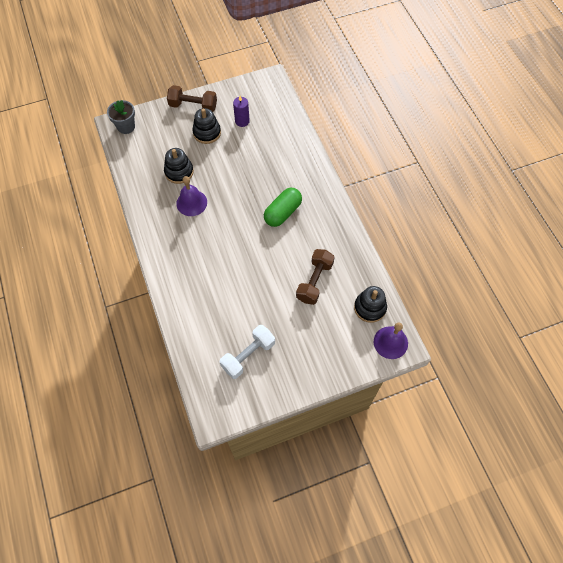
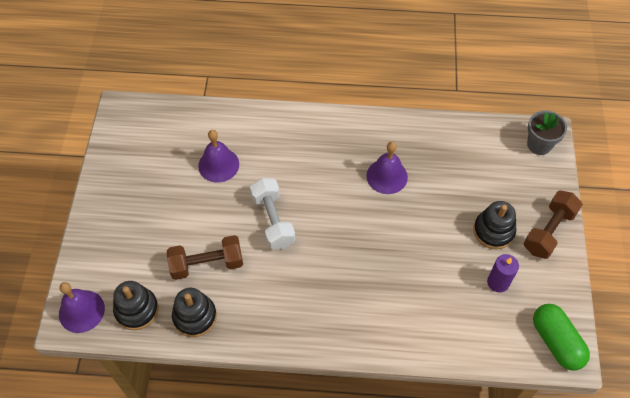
camera: 115 degrees right, 5 degrees down
black stacking toy [164,148,194,184] -> black stacking toy moved to [172,288,217,337]
white dumbbell [220,325,275,379] -> white dumbbell moved to [250,178,295,249]
green capsule [264,188,302,227] -> green capsule moved to [533,304,590,371]
brown dumbbell [296,249,335,305] -> brown dumbbell turned 60 degrees counterclockwise [167,235,243,280]
none -> purple bell [198,130,239,183]

